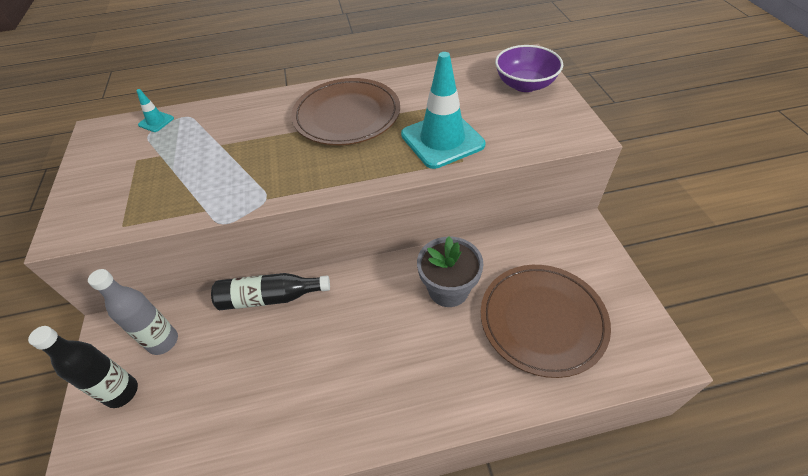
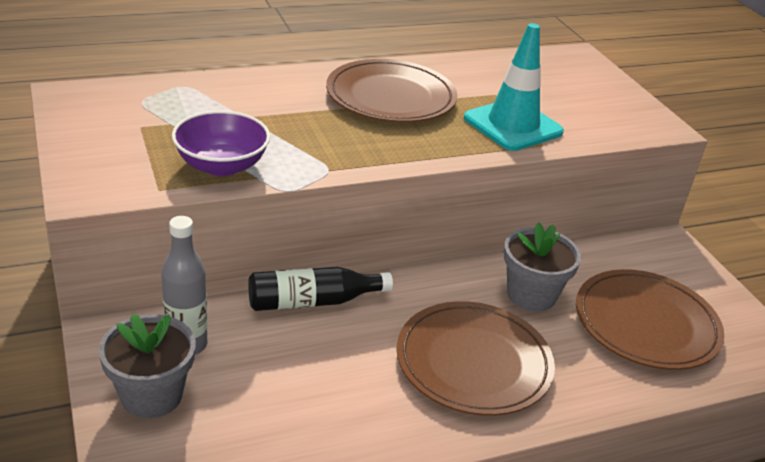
camera: 15 degrees left, 15 degrees down
black bottle [28,326,138,408] -> grey flower pot [99,314,196,419]
turquoise traffic cone [136,89,174,132] -> none
purple bowl [495,45,563,92] -> purple bowl moved to [172,110,270,176]
none -> brown plate [396,301,555,416]

